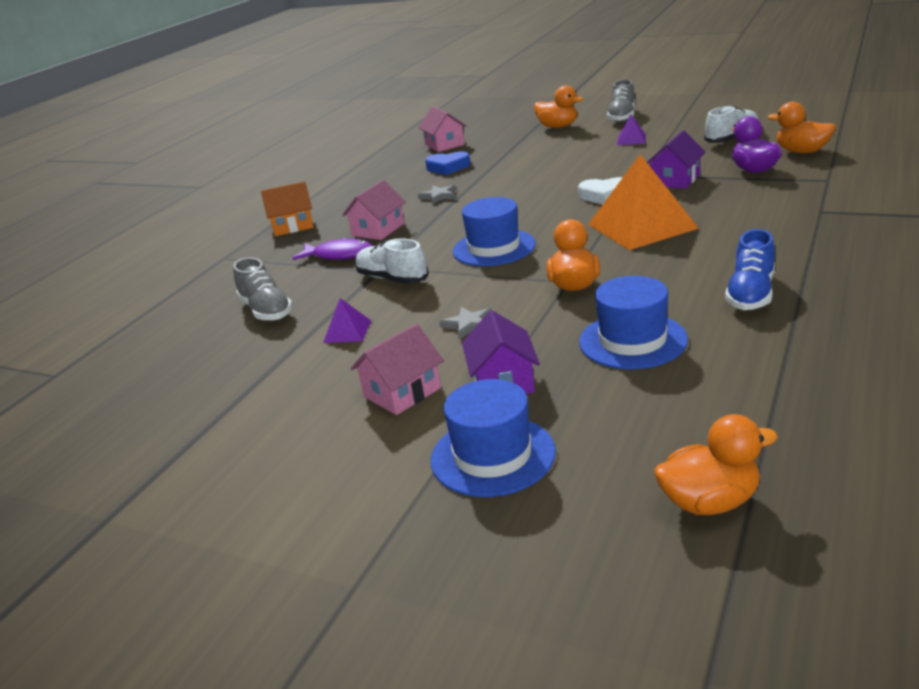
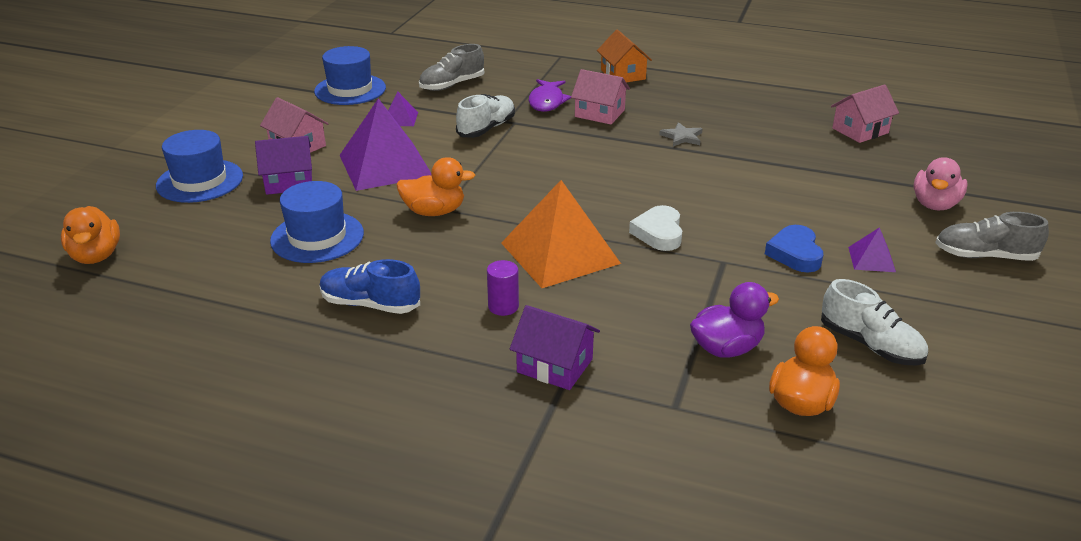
camera: 80 degrees right, 5 degrees up
blue heart [425,152,471,175] -> blue heart moved to [765,225,823,273]
grey star [439,307,492,339] -> purple pyramid [340,99,431,191]
blue hat [453,197,536,266] -> blue hat moved to [314,46,386,105]
orange duck [534,85,584,128] -> pink duck [914,157,968,210]
purple house [647,130,706,189] -> purple house moved to [510,305,600,390]
none -> purple cylinder [487,260,519,316]

